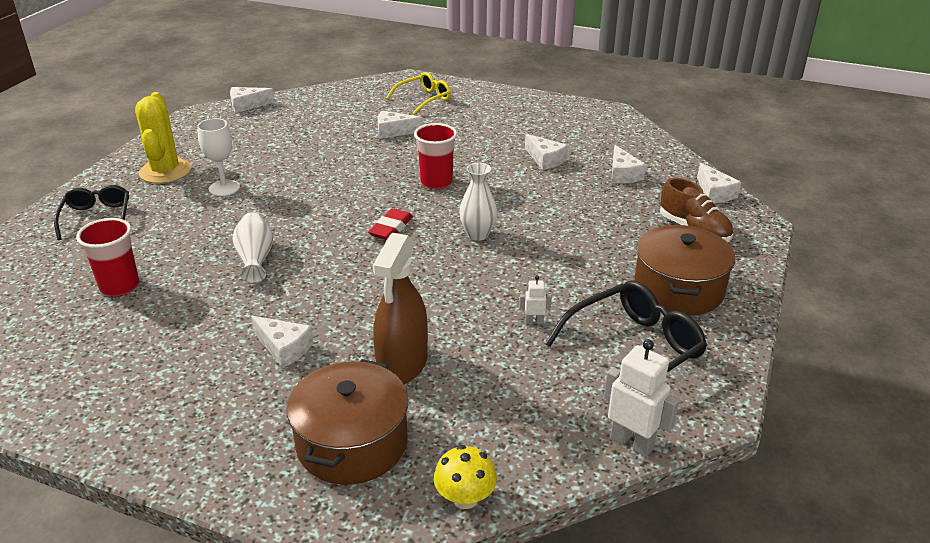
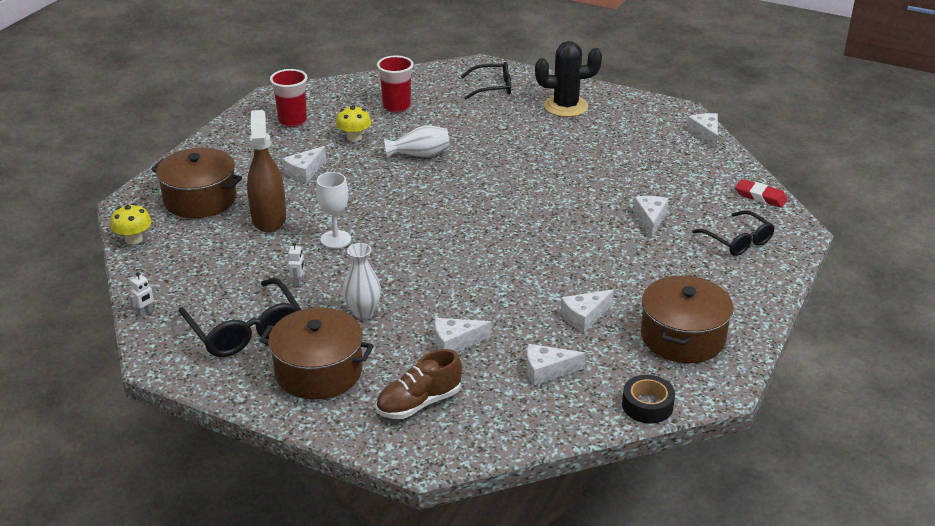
camera: 95 degrees right, 0 degrees up
yellow cactus [135,92,191,184] -> black cactus [535,41,602,117]
white goblet [197,118,240,196] -> white goblet moved to [316,172,351,249]
red eraser [368,208,413,240] -> red eraser moved to [735,179,788,208]
brown spray bottle [373,233,428,384] -> brown spray bottle turned 60 degrees clockwise [247,110,286,232]
yellow glasses [386,72,451,115] -> black glasses [692,210,775,256]
red cup [414,123,457,189] -> red cup moved to [270,69,307,127]
white vase [459,163,498,241] -> white vase moved to [343,243,381,319]
white robot [604,339,680,457] -> white robot [129,272,156,317], size x0.50
white cheese [697,163,741,203] -> white cheese moved to [435,318,492,352]
none -> yellow mushroom [336,105,371,142]
none -> black tape [622,375,675,423]
none -> brown pot [641,276,734,363]

